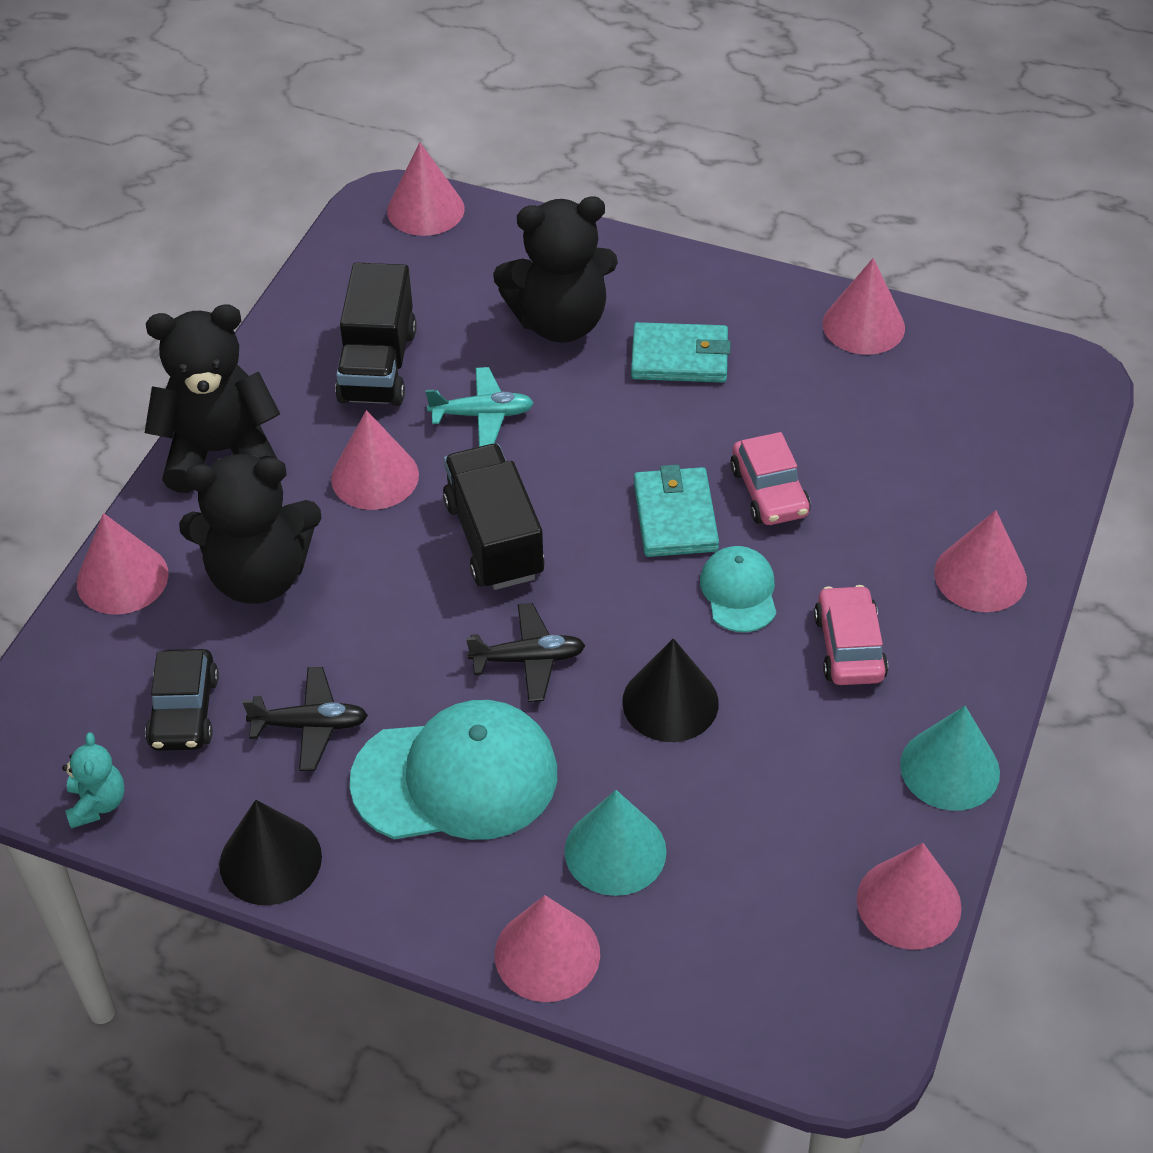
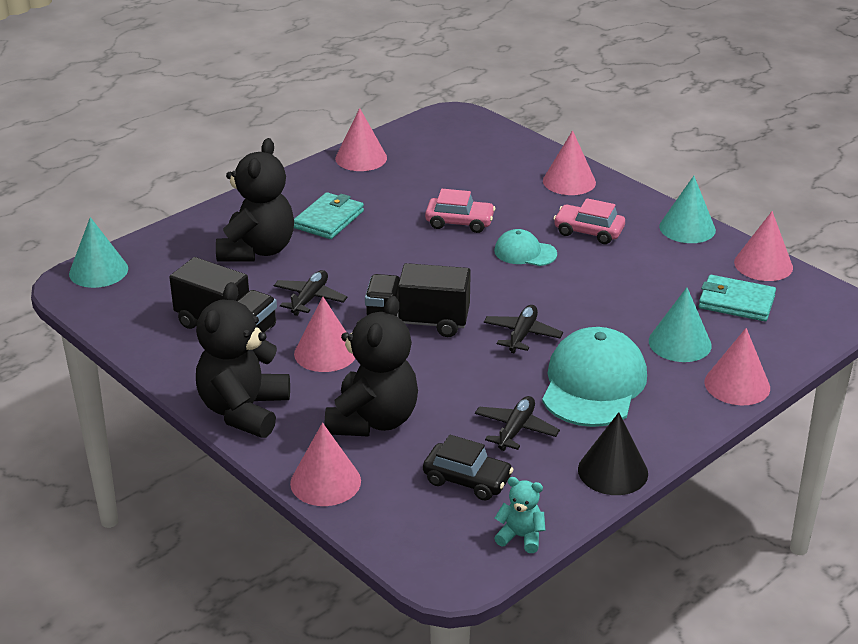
camera: 65 degrees left, 15 degrees down
pink cone [387,142,465,236] -> turquoise cone [69,217,128,288]
turquoise plane [426,367,534,447] -> black plane [274,270,347,316]
black cone [622,638,719,742] -> none
turquoise wallet [634,465,719,557] -> turquoise wallet moved to [699,275,776,321]

